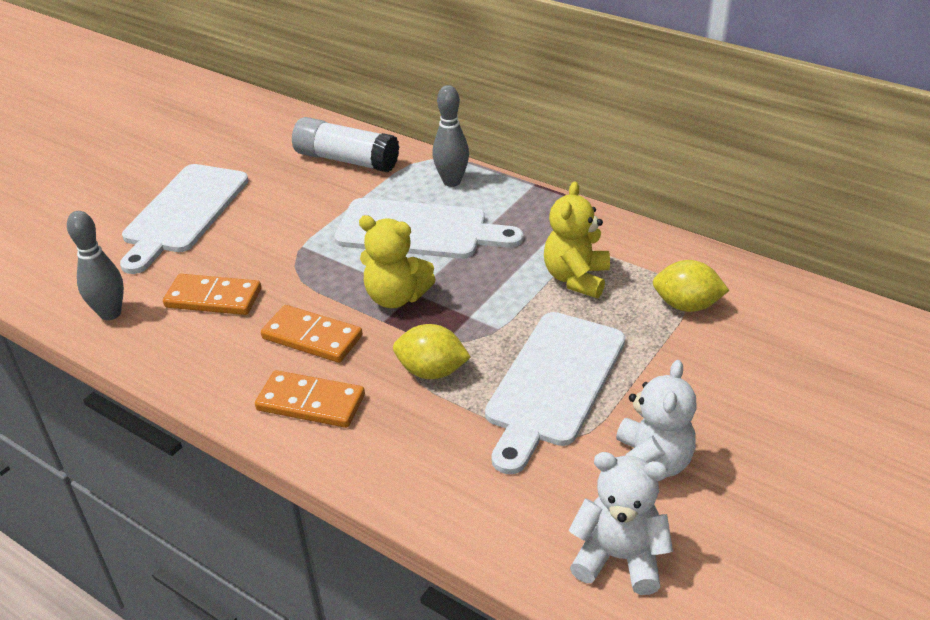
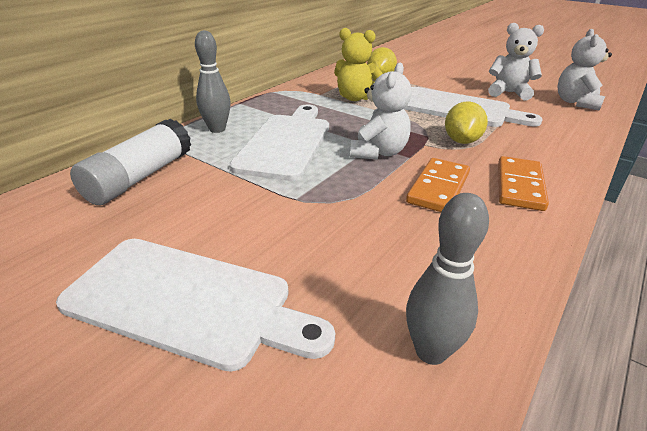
camera: 90 degrees left, 5 degrees down
orange domino [163,274,261,315] -> none
yellow teddy bear [359,215,436,308] -> white teddy bear [350,63,412,160]

